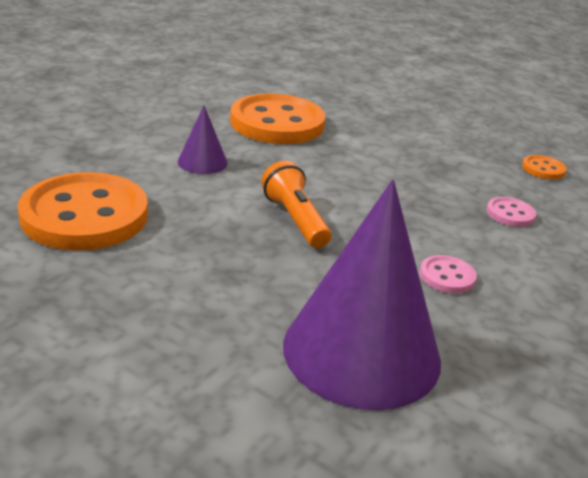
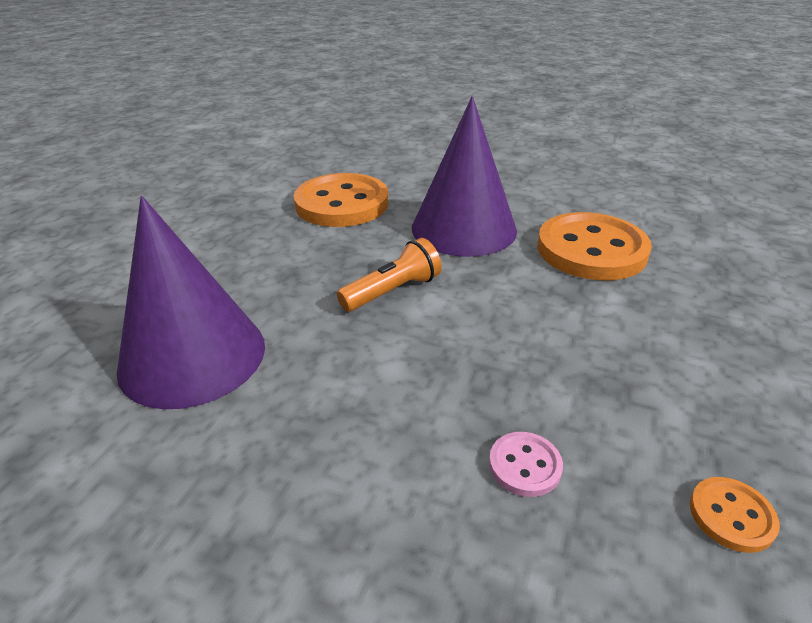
camera: 80 degrees right, 5 degrees up
purple cone [178,106,228,174] -> purple cone [412,96,517,257], size x2.24
pink button [420,255,477,294] -> none

